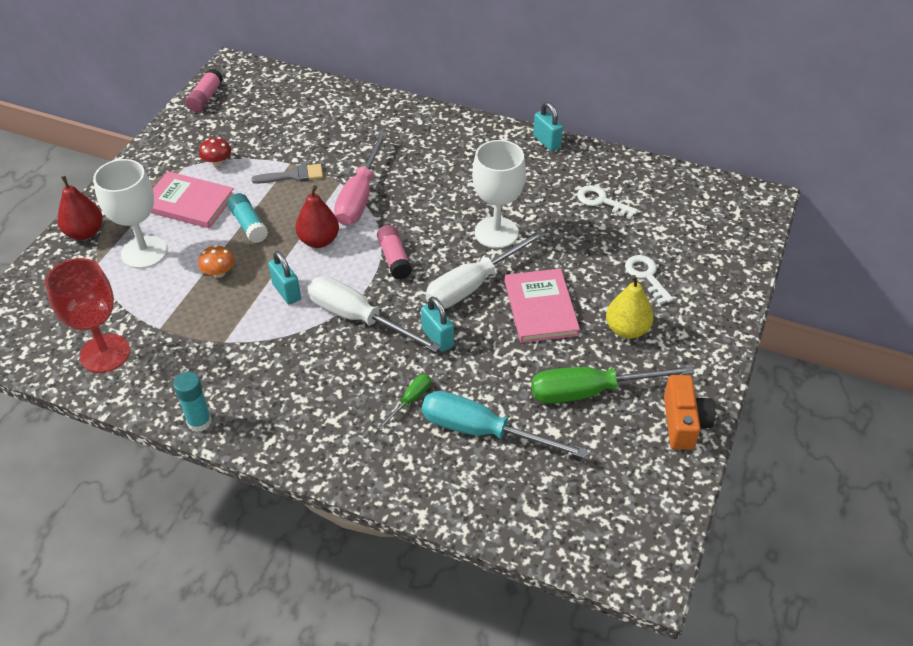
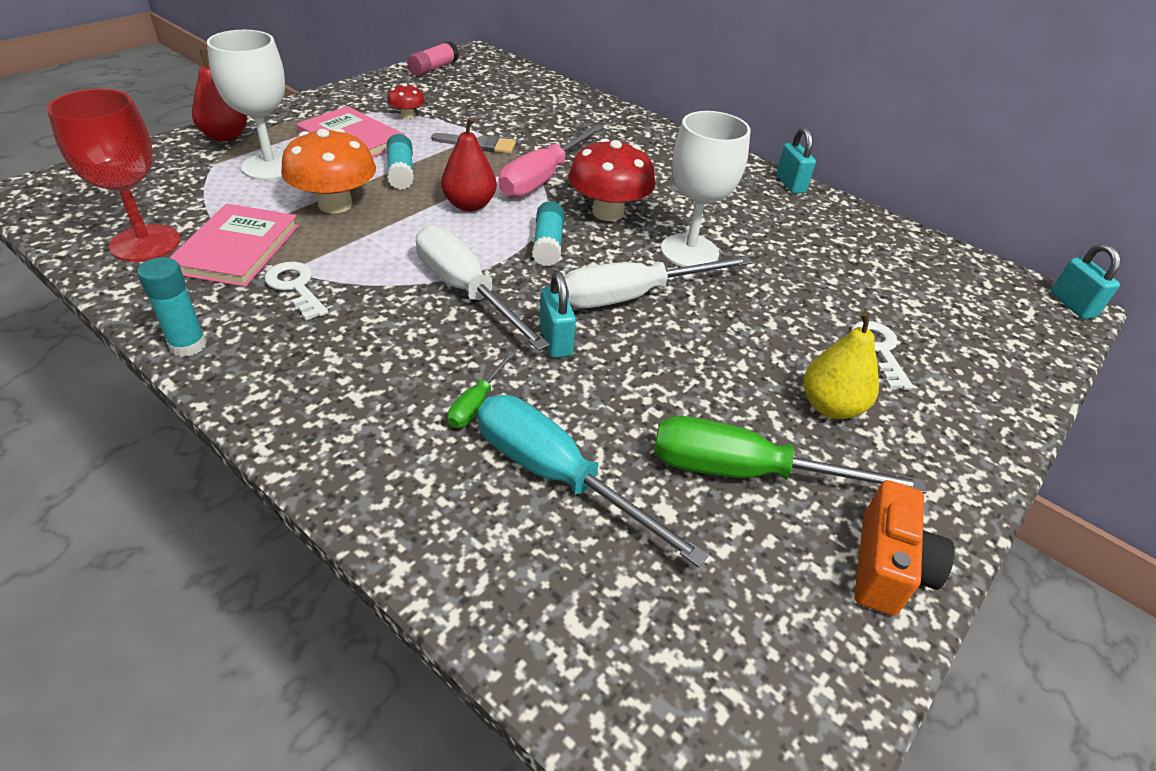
camera: 15 degrees right, 5 degrees down
orange mushroom [198,245,235,278] -> orange mushroom [281,128,376,213], size x1.98
turquoise padlock [268,251,301,305] -> turquoise padlock moved to [1051,244,1120,319]
pink glue stick [377,225,412,279] -> turquoise glue stick [532,201,565,266]
green screwdriver [377,374,431,430] -> green screwdriver turned 150 degrees clockwise [447,351,516,428]
pink book [505,268,580,343] -> pink book moved to [169,204,299,287]
white key [577,185,638,219] -> white key moved to [264,262,329,321]
none -> red mushroom [568,138,655,221]

